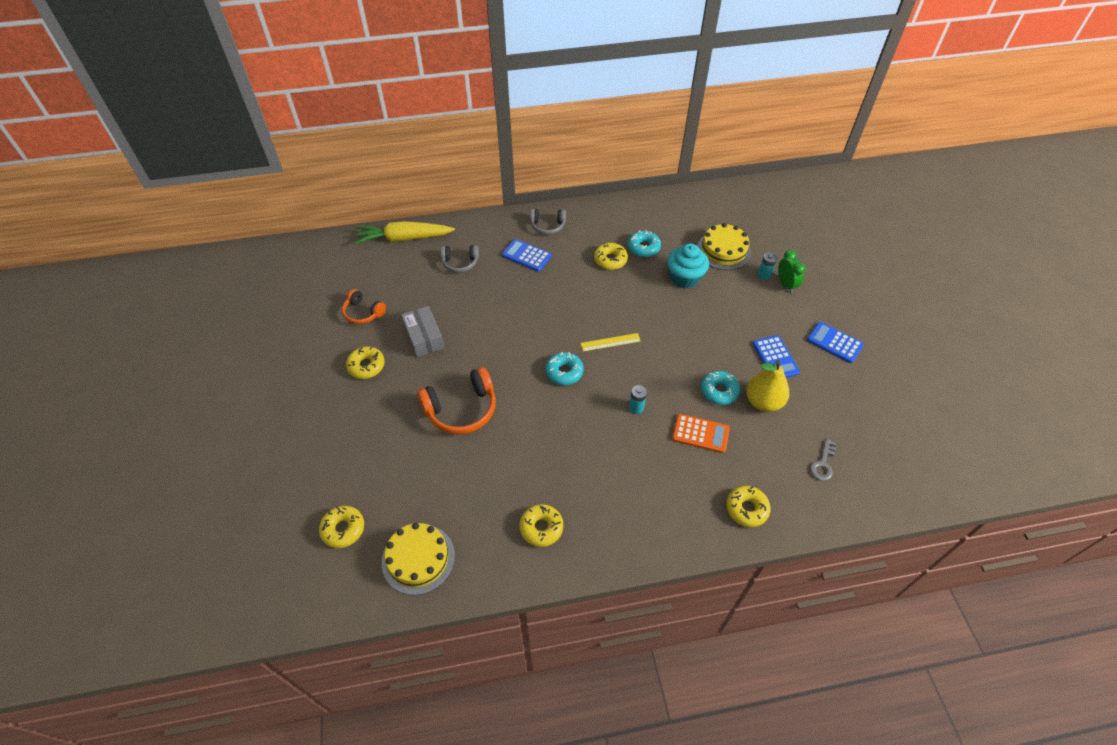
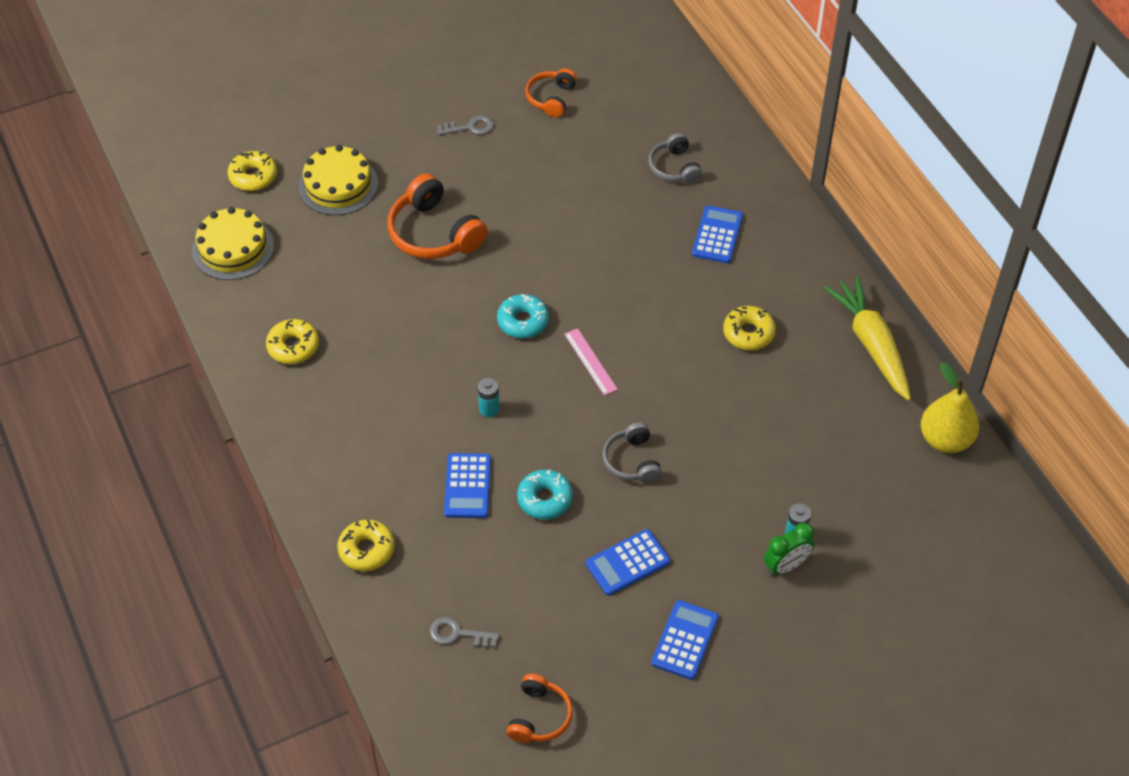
camera: 75 degrees right, 0 degrees up
yellow donut [346,346,385,379] -> grey key [437,115,494,135]
yellow carrot [355,221,455,244] -> yellow carrot moved to [824,276,911,401]
grey box [401,306,444,357] -> none
grey headphones [530,209,566,235] -> grey headphones moved to [602,422,662,483]
yellow ruler [580,333,641,352] -> pink ruler [564,328,618,396]
turquoise donut [628,230,661,257] -> none
turquoise cupcake [667,243,709,289] -> none
orange calculator [672,414,730,453] -> blue calculator [444,453,491,518]
yellow cake [697,223,751,270] -> yellow cake moved to [298,145,378,215]
yellow pear [746,360,789,412] -> yellow pear moved to [921,362,980,453]
none -> orange headphones [507,673,573,743]

